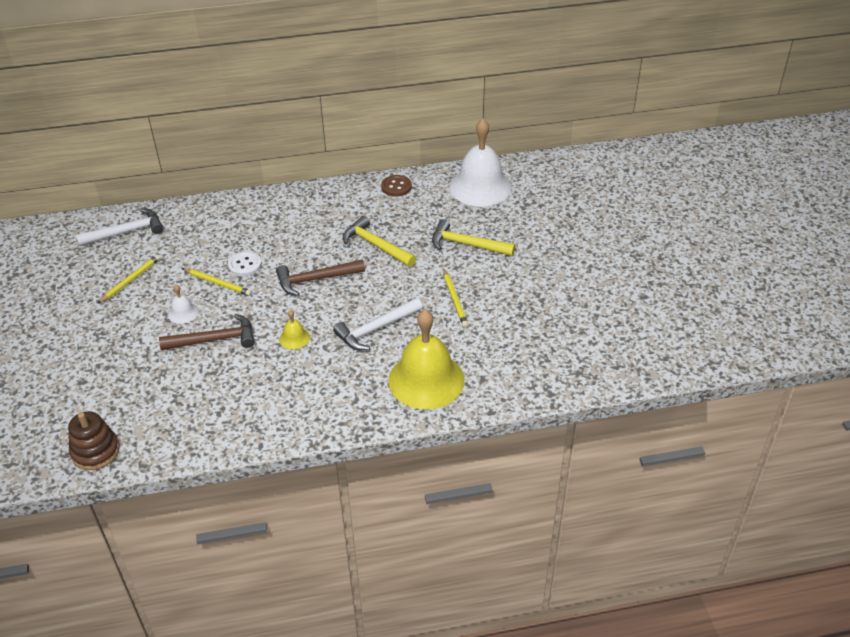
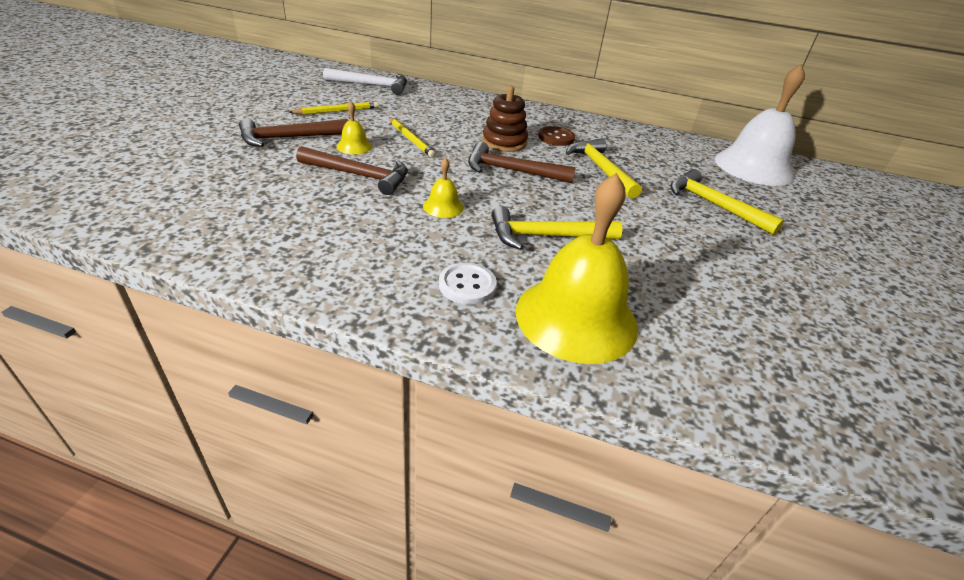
camera: 25 degrees right, 5 degrees down
brown stacking toy [68,411,120,470] -> brown stacking toy moved to [482,86,528,152]
white bell [168,285,199,324] -> yellow bell [336,102,372,154]
white button [228,251,262,276] -> white button moved to [439,263,497,305]
white hammer [333,298,422,350] -> yellow hammer [491,206,623,250]
brown button [381,175,412,197] -> brown button moved to [538,126,575,146]
yellow pencil [443,269,469,328] -> none
none -> brown hammer [239,118,348,147]

